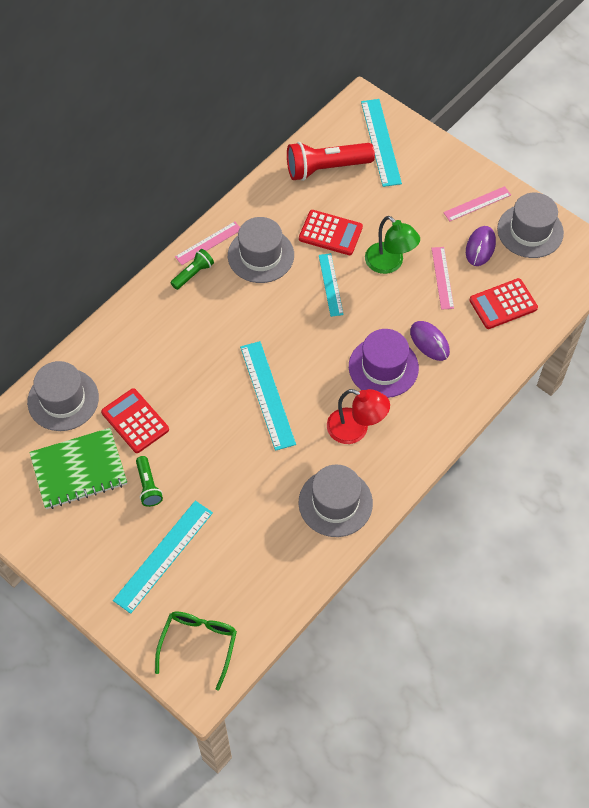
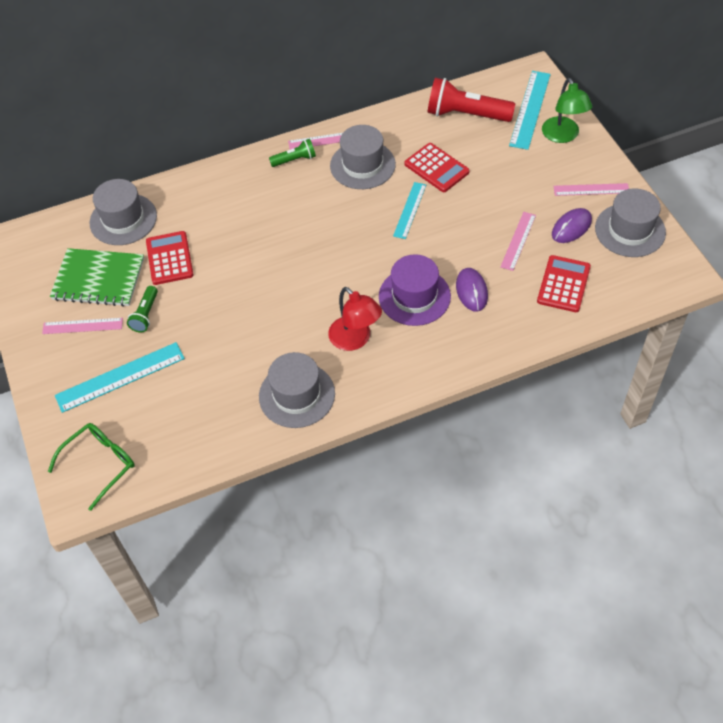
camera: 30 degrees right, 5 degrees down
turquoise ruler [240,341,296,451] -> none
green lamp [365,216,420,274] -> green lamp moved to [542,78,592,143]
red calculator [469,278,538,329] -> red calculator turned 105 degrees clockwise [537,255,591,312]
none -> pink ruler [42,318,123,334]

